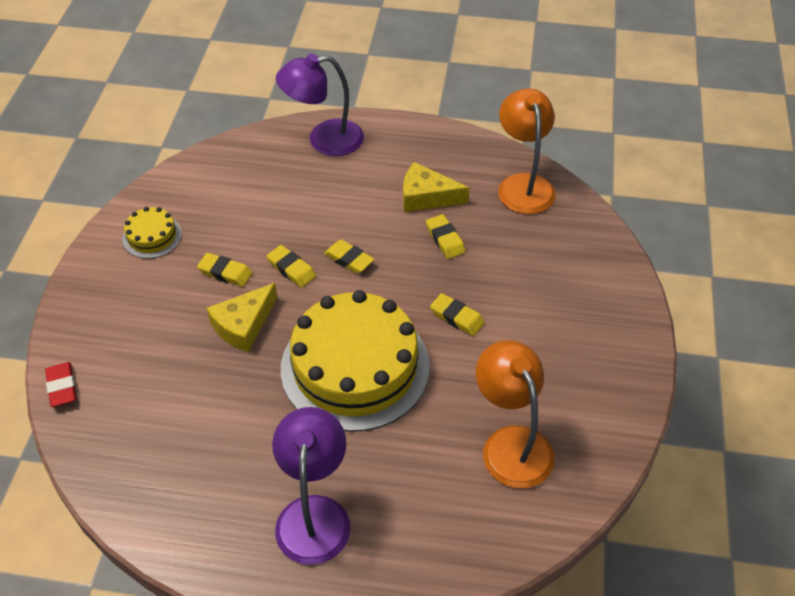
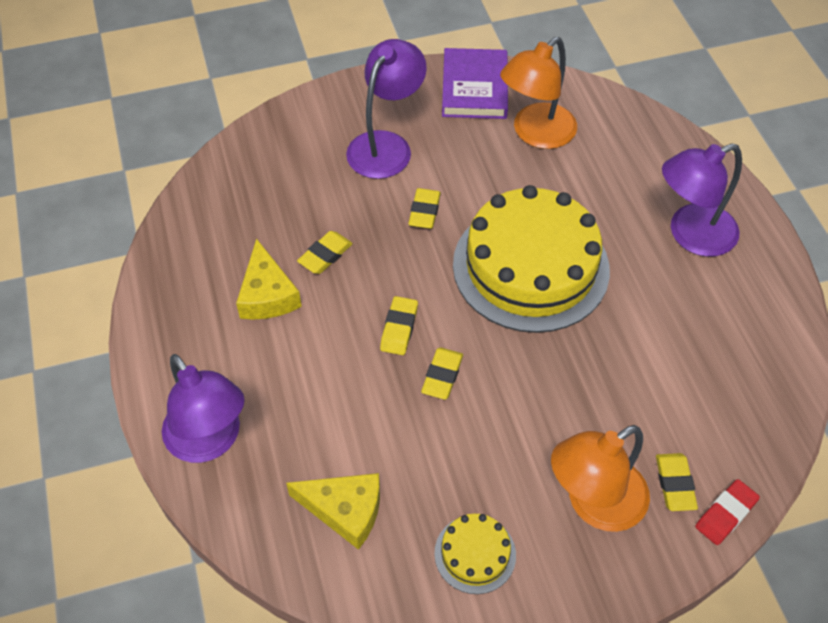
camera: 115 degrees left, 5 degrees up
yellow eraser [197,253,252,287] -> yellow eraser moved to [656,453,698,511]
yellow cheese [206,283,277,352] -> yellow cheese moved to [286,473,380,550]
orange lamp [498,88,556,214] -> orange lamp moved to [551,425,650,532]
none -> purple lamp [346,39,427,179]
none -> purple book [442,48,508,119]

